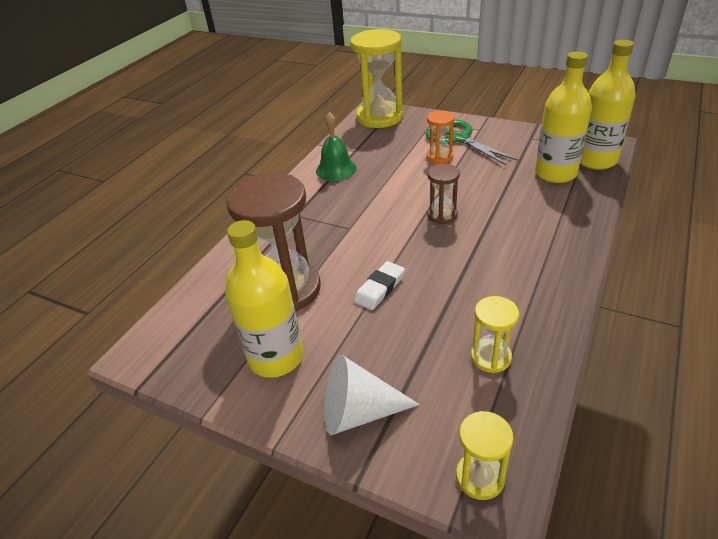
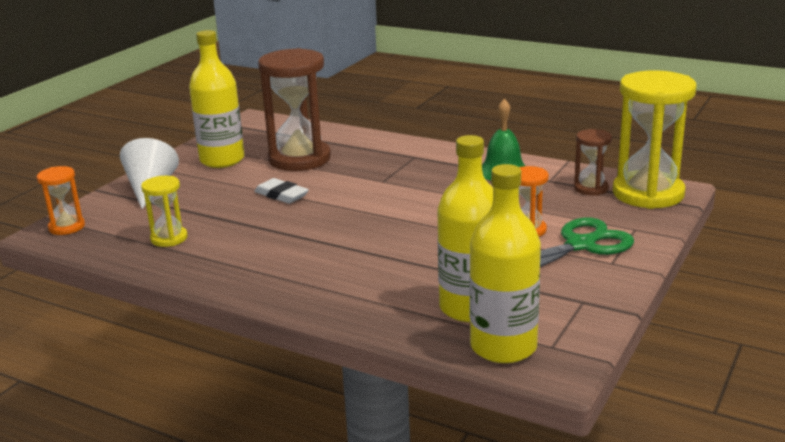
camera: 90 degrees right, 15 degrees down
brown hourglass [427,164,460,224] -> brown hourglass moved to [574,129,612,195]
yellow hourglass [456,411,514,500] -> orange hourglass [37,166,85,235]

